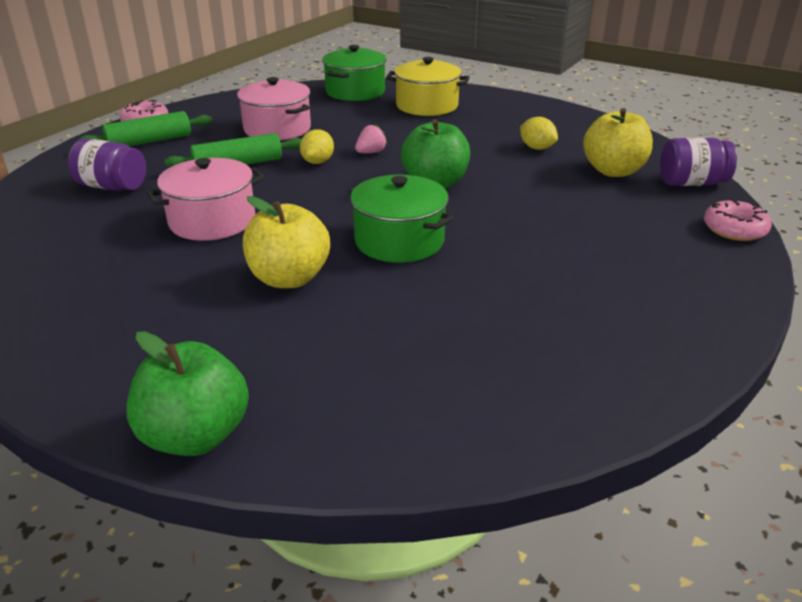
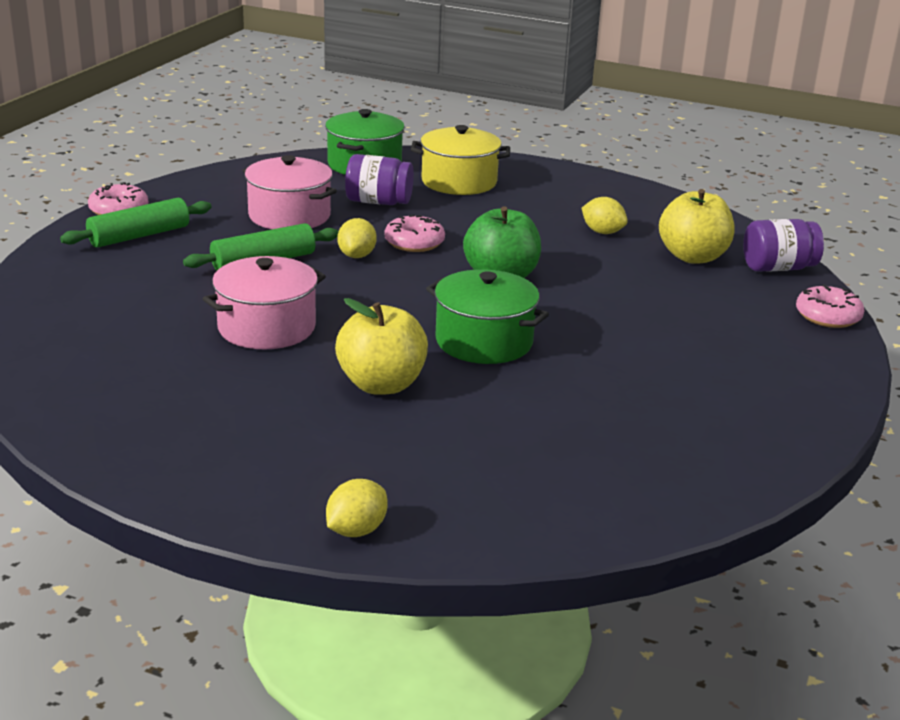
camera: 10 degrees left, 5 degrees down
purple jar [68,138,146,191] -> purple jar moved to [345,154,414,205]
green apple [127,331,249,456] -> yellow lemon [326,479,388,537]
pink strawberry [355,124,388,153] -> pink donut [385,215,445,252]

